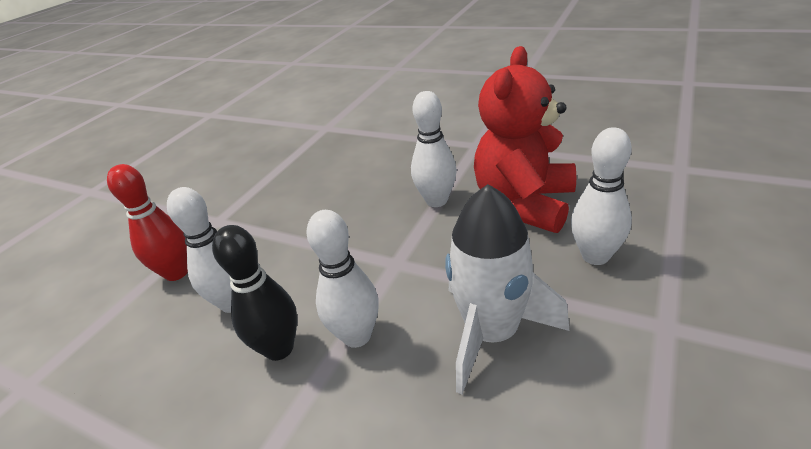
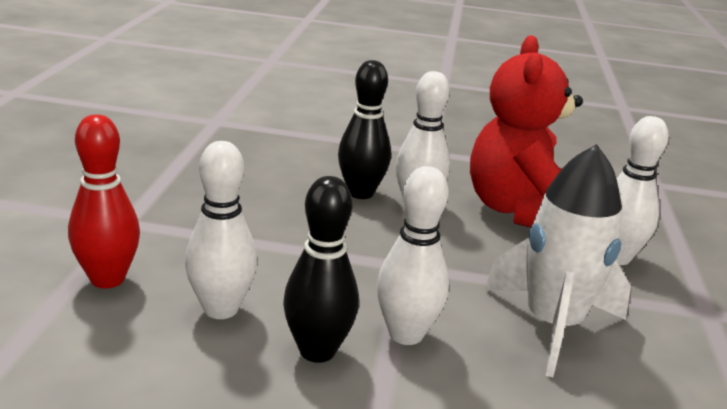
camera: 25 degrees left, 10 degrees down
none -> black bowling pin [338,60,391,199]

